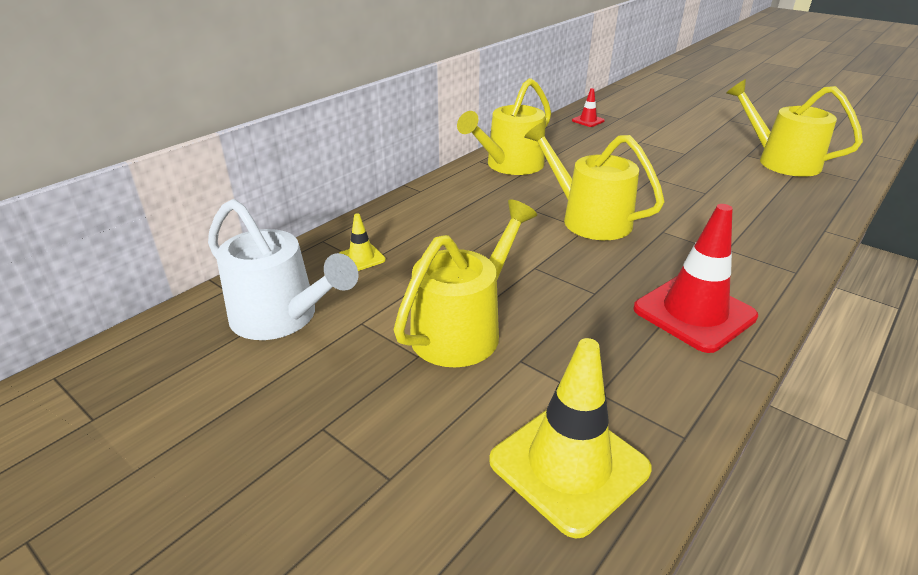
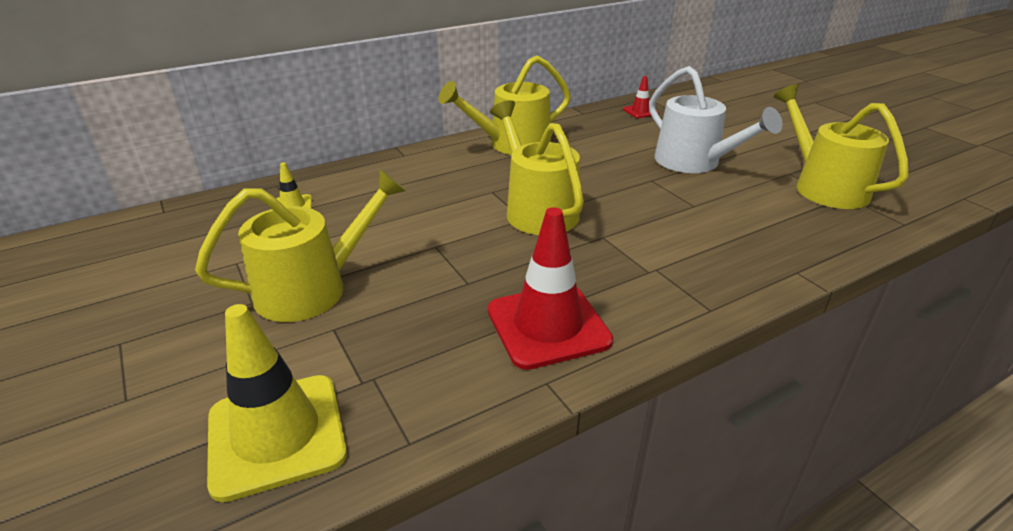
camera: 20 degrees right, 0 degrees up
white watering can [208,199,358,340] -> white watering can moved to [649,66,783,173]

